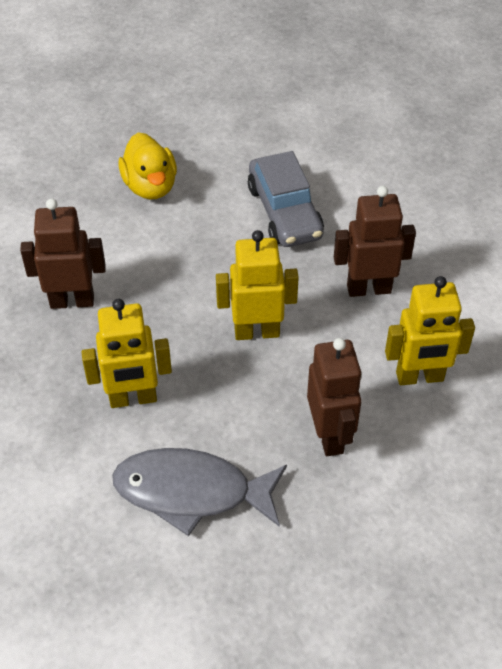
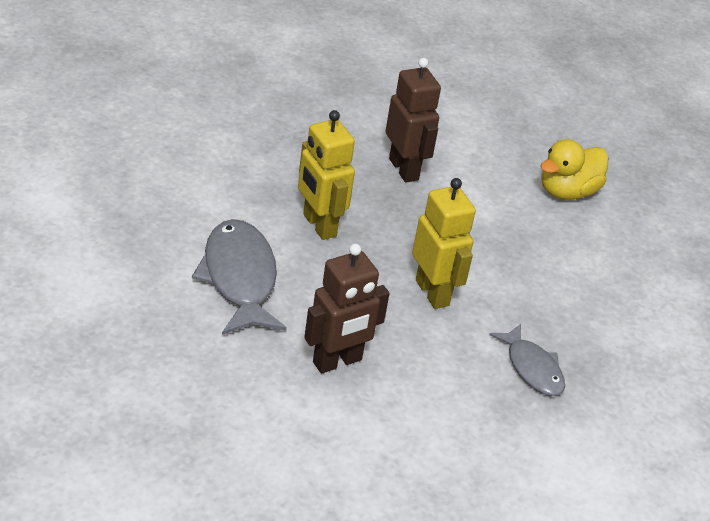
camera: 65 degrees right, 10 degrees down
grey car [248,151,324,247] -> none
brown robot [334,186,416,297] -> grey fish [489,324,565,396]
yellow robot [385,276,475,385] -> none

